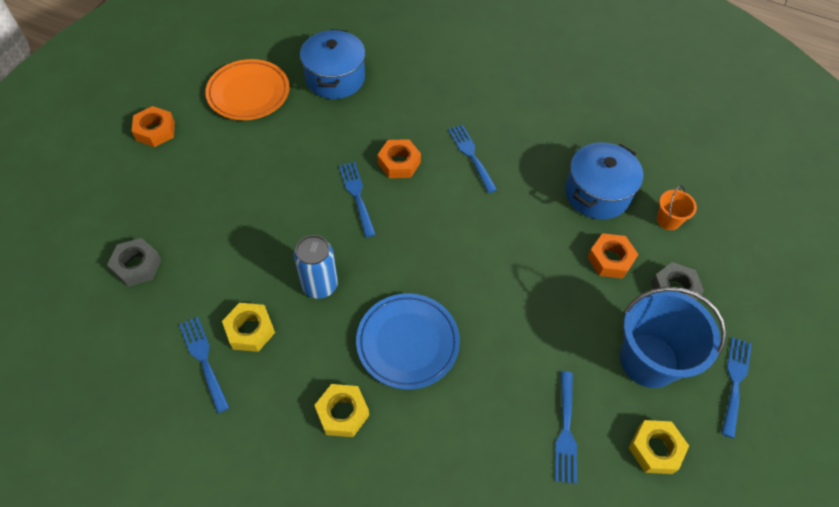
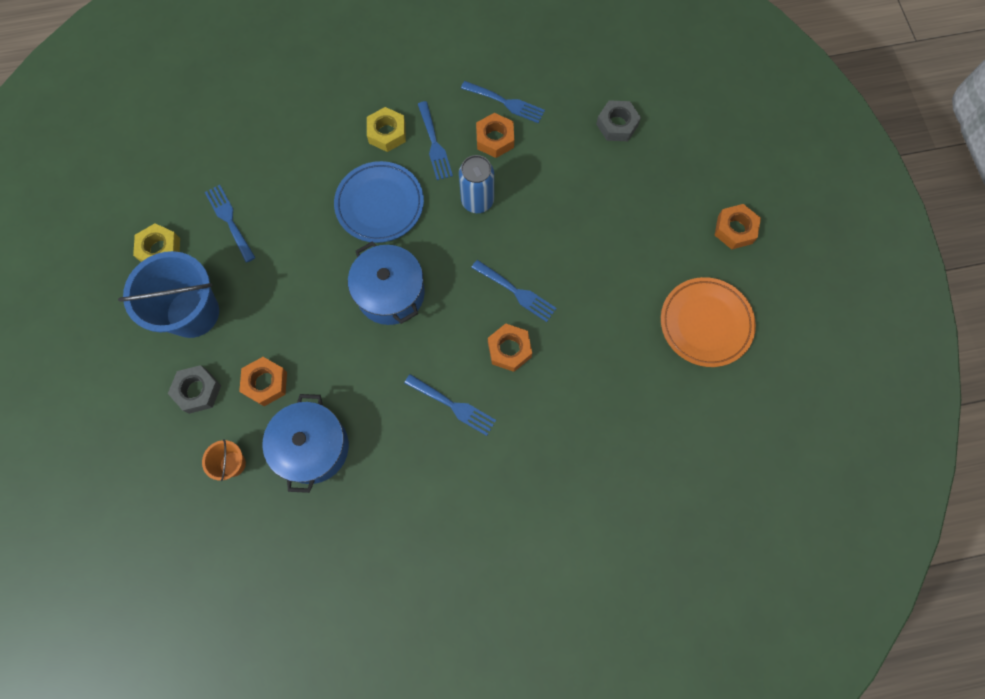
camera: 145 degrees right, 15 degrees up
yellow nut [222,303,275,352] -> orange nut [476,113,514,158]
blue pot [300,29,365,99] -> blue pot moved to [348,241,425,325]
blue fork [721,337,752,438] -> blue fork moved to [418,101,453,180]

